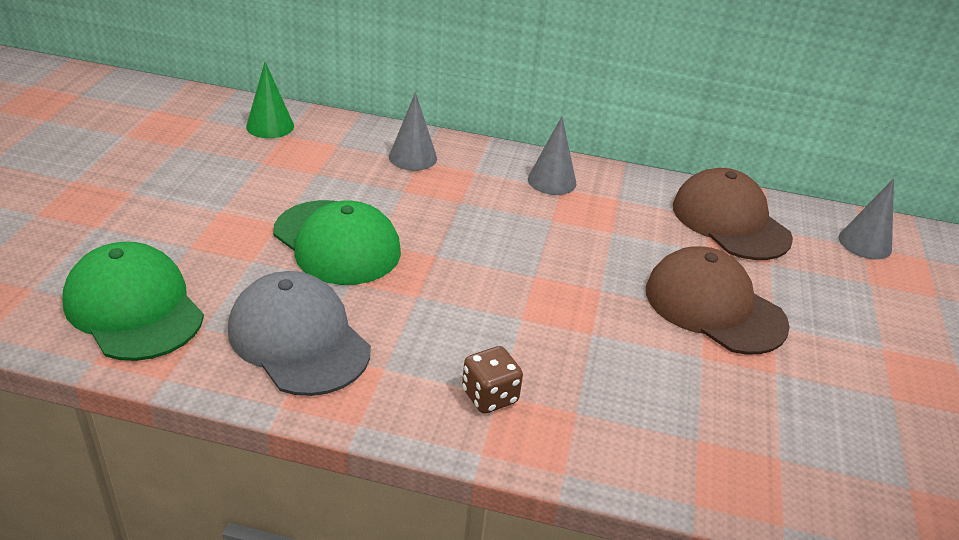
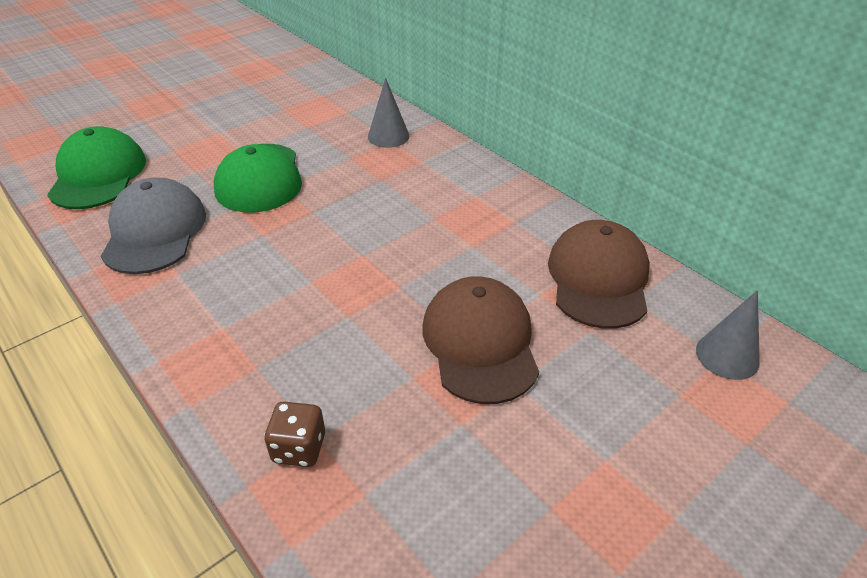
camera: 40 degrees right, 5 degrees up
green cone [246,62,294,138] -> none
brown dice [462,346,523,414] -> brown dice moved to [264,401,325,467]
grey cone [528,117,576,195] -> none

